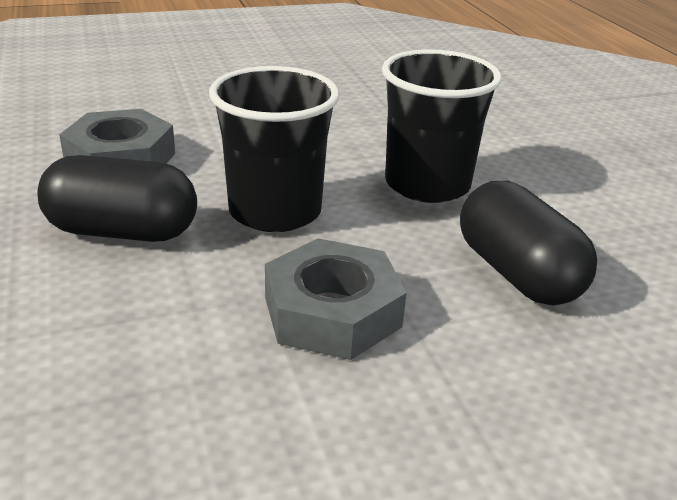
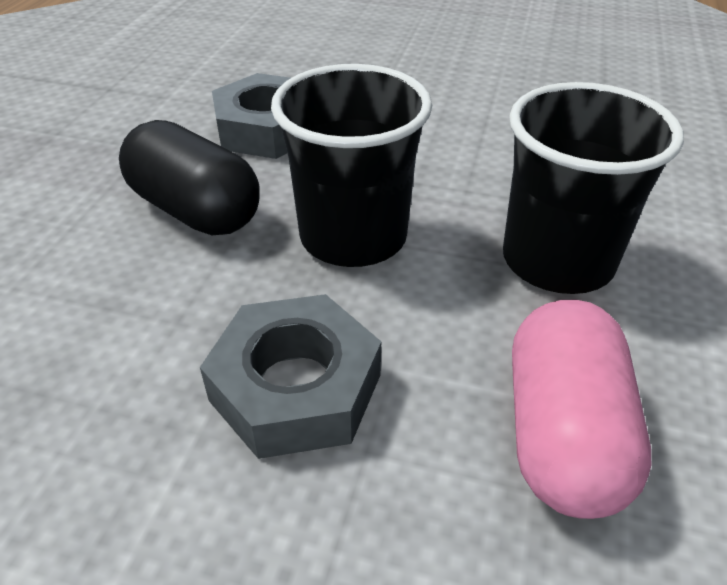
camera: 35 degrees right, 10 degrees up
black capsule [460,181,597,305] -> pink capsule [512,300,651,519]

